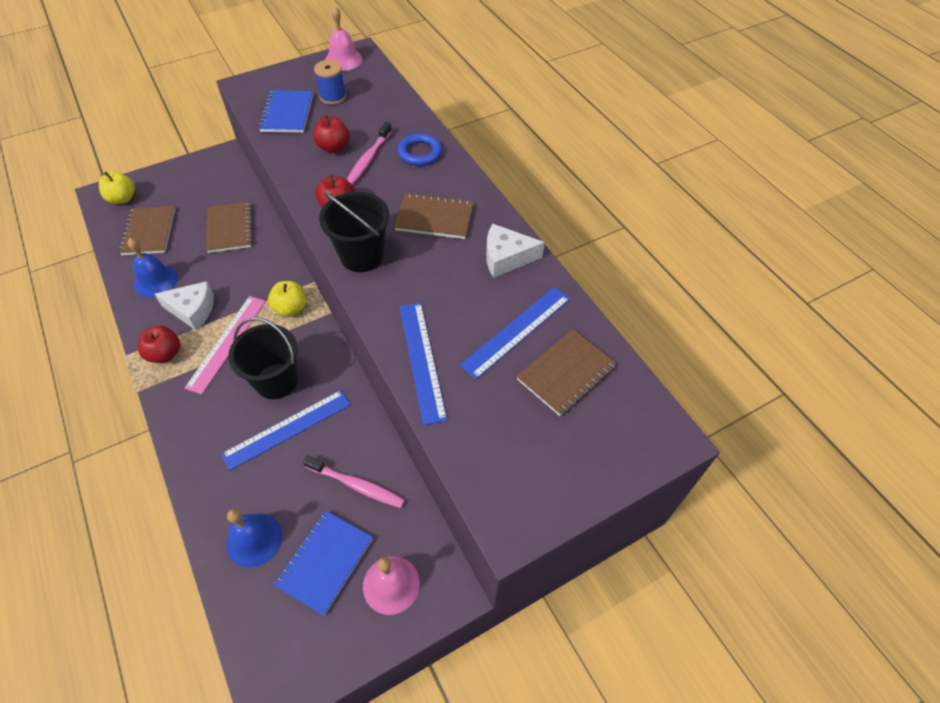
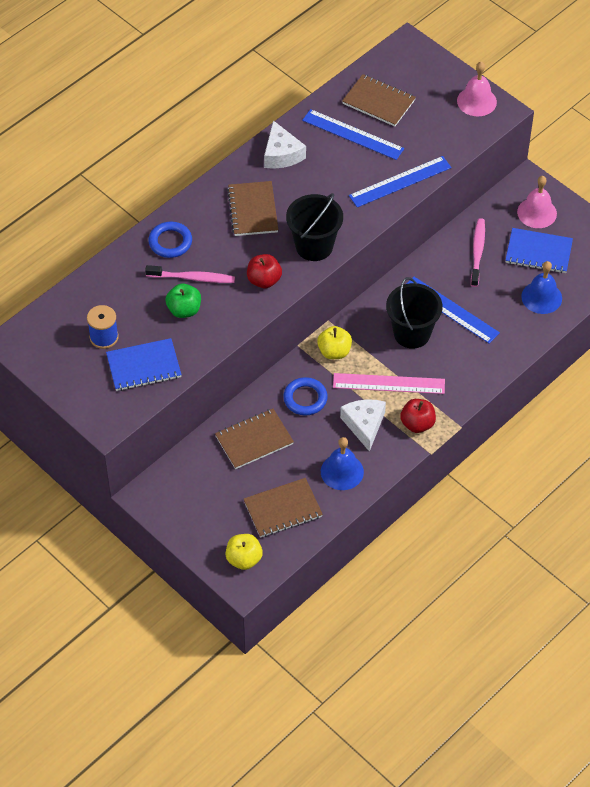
camera: 105 degrees left, 0 degrees up
red apple [313,114,350,153] -> green apple [166,283,201,318]
pink bell [325,6,362,71] -> pink bell moved to [457,62,497,116]
none -> blue ring [283,377,328,415]

